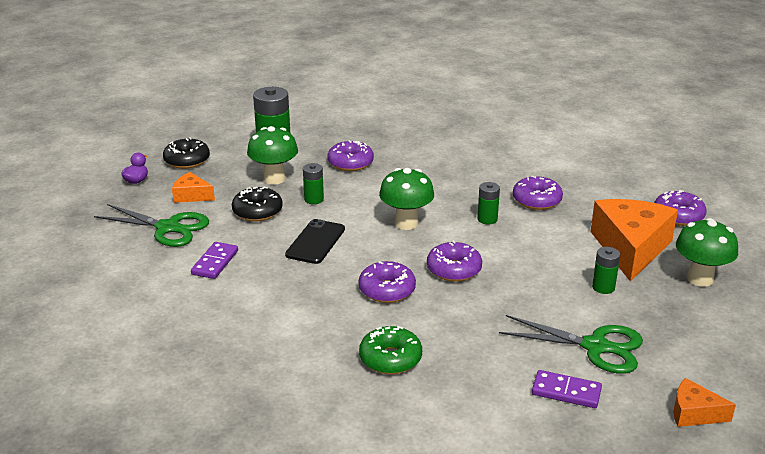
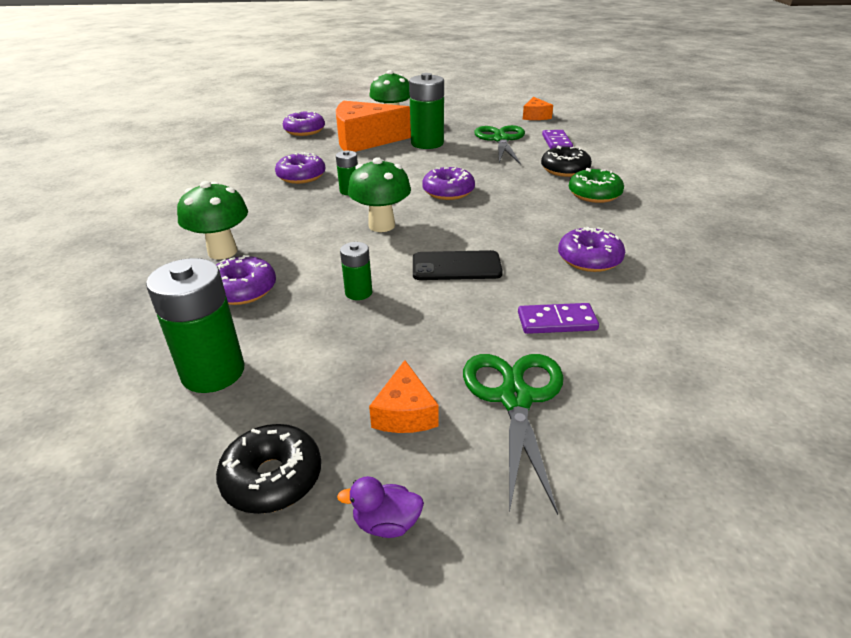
camera: 110 degrees left, 5 degrees up
black donut [232,187,283,221] -> black donut moved to [541,146,592,177]
green mushroom [247,126,298,185] -> green mushroom moved to [177,181,248,260]
purple donut [359,261,416,303] -> purple donut moved to [558,227,625,272]
green battery [592,247,620,294] -> green battery [409,73,444,149], size x1.90

